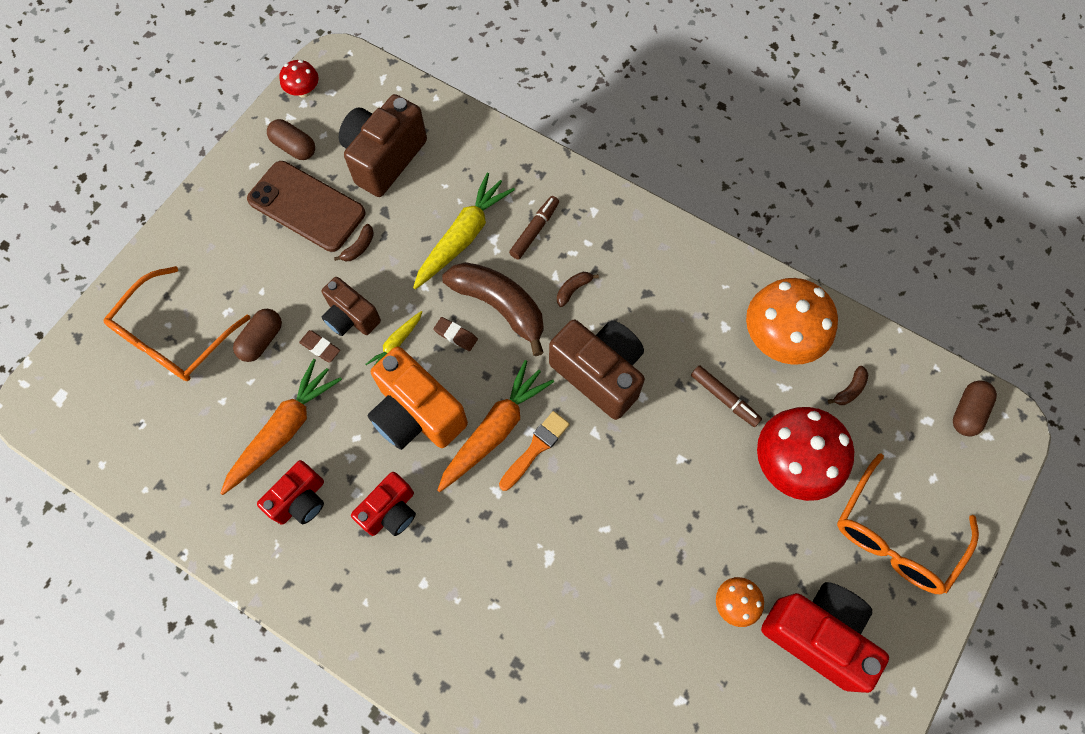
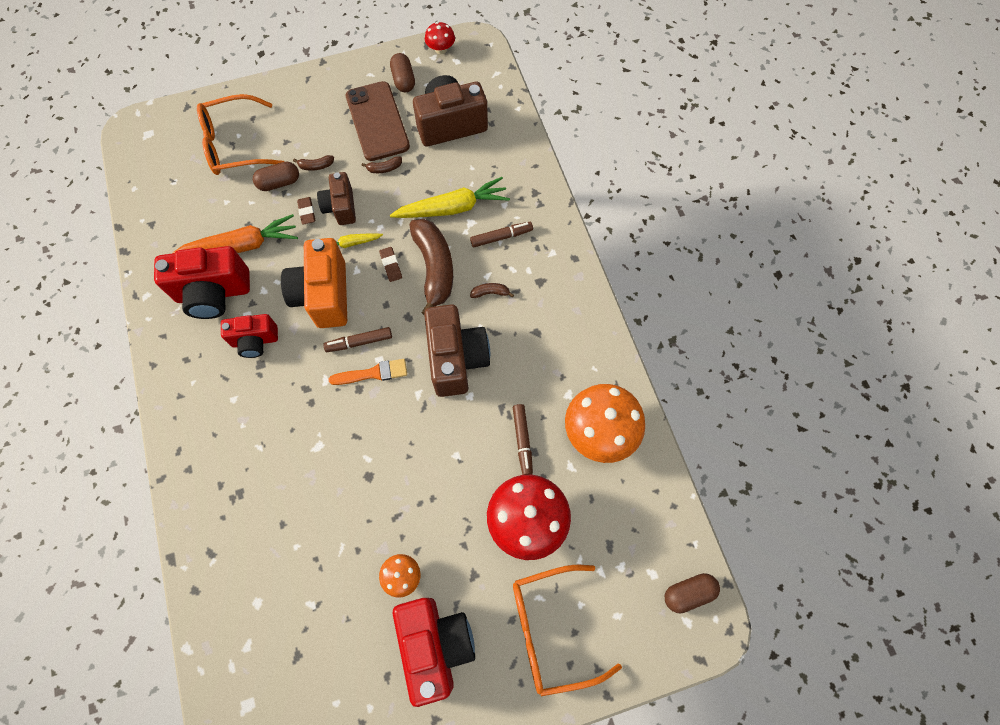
camera: 40 degrees right, 0 degrees up
red camera [257,460,324,525] -> red camera [154,246,250,319], size x1.64
orange carrot [437,360,554,492] -> brown marker [323,327,392,352]
brown banana [828,366,868,405] -> brown banana moved to [293,155,334,171]

